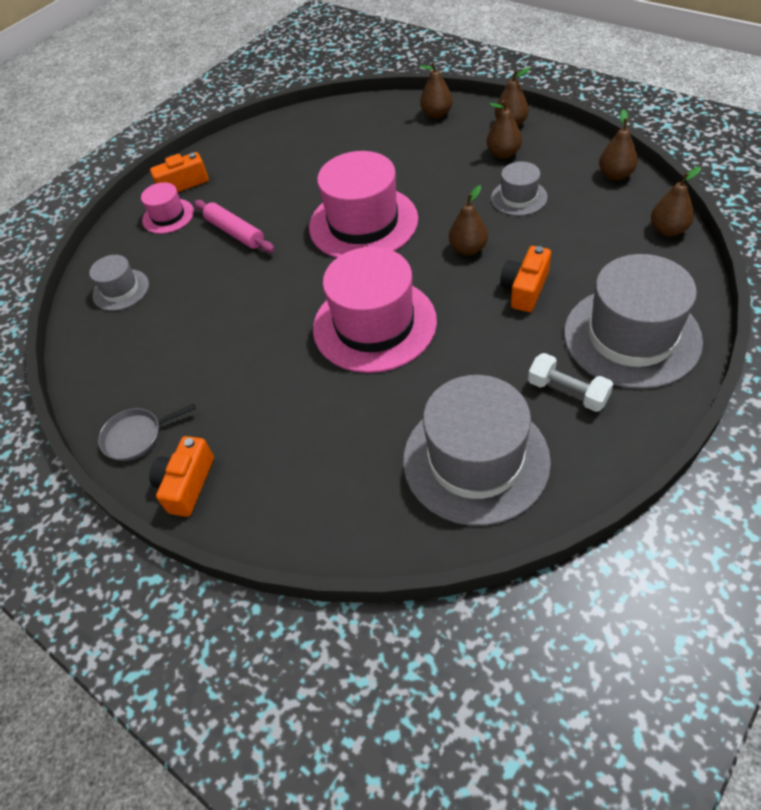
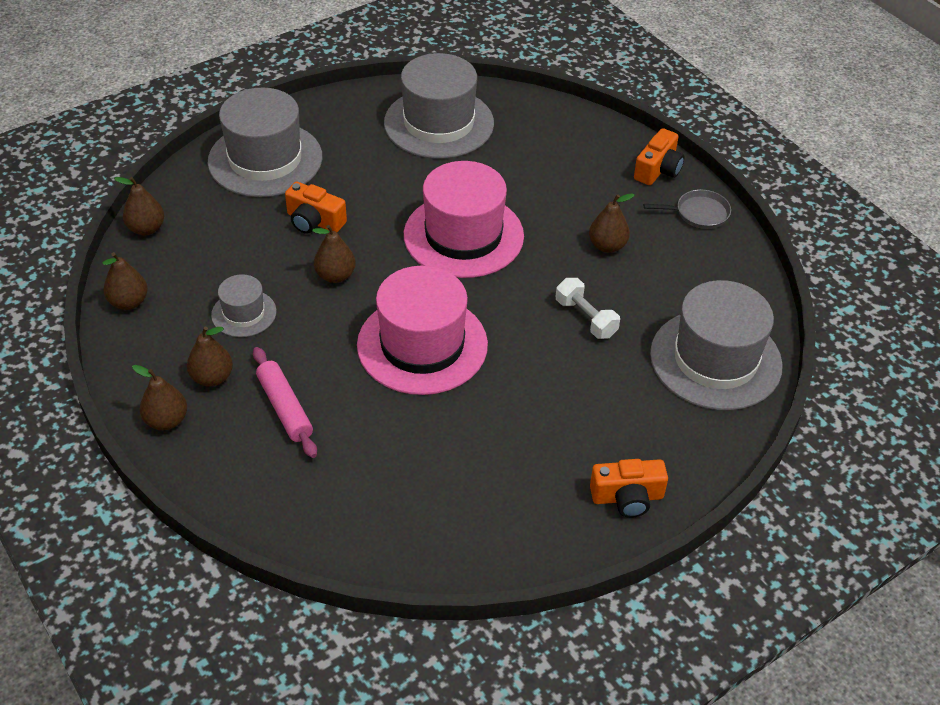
camera: 170 degrees left, 5 degrees down
grey hat [89,255,149,311] -> grey hat [650,280,783,410], size x1.99
pink hat [141,182,194,234] -> none
pink rolling pin [194,200,275,253] -> pink rolling pin moved to [253,347,317,458]
brown pear [420,62,453,119] -> brown pear moved to [589,193,634,253]
orange camera [500,246,551,312] -> orange camera turned 75 degrees clockwise [285,182,347,234]
white dumbbell [528,353,613,412] -> white dumbbell moved to [556,278,620,339]

